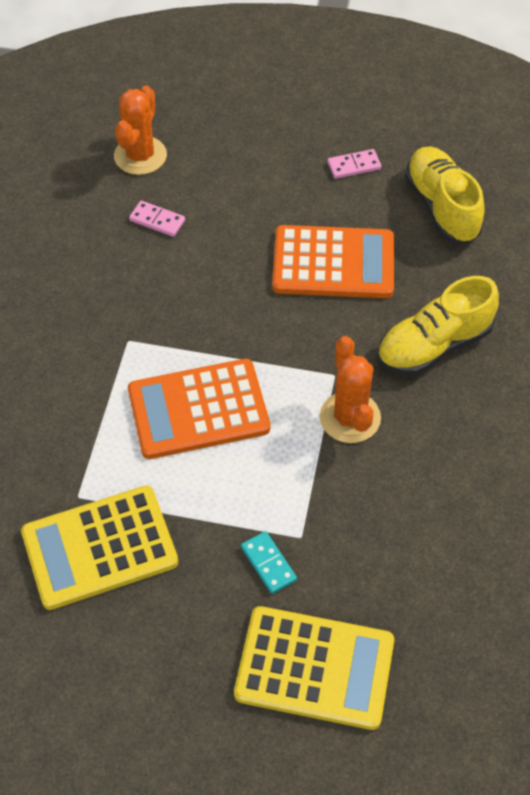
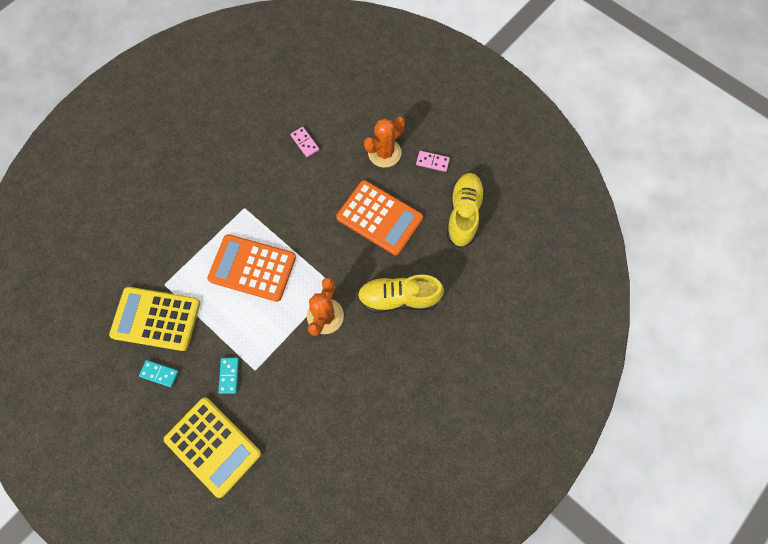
camera: 30 degrees right, 15 degrees up
orange cactus [114,86,167,175] -> orange cactus moved to [364,117,405,168]
none -> turquoise domino [139,360,179,387]

